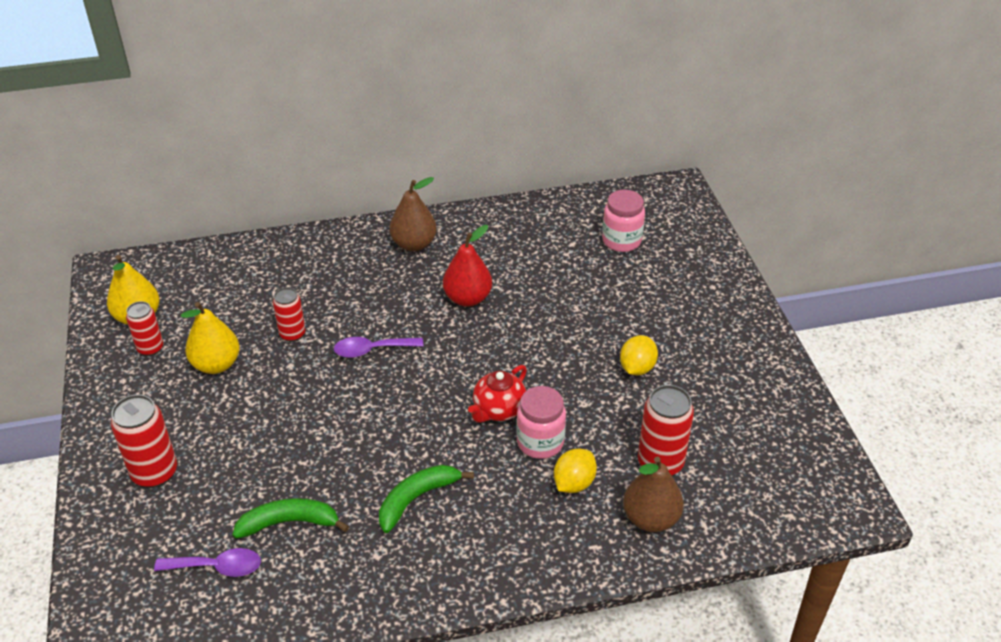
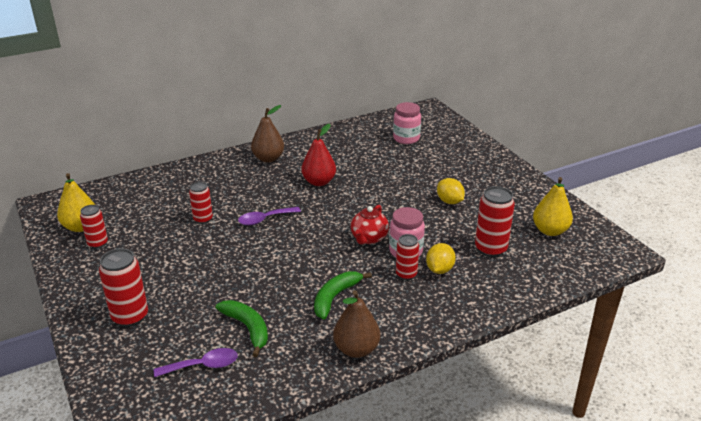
camera: 15 degrees left, 10 degrees down
yellow pear [181,302,240,374] -> yellow pear moved to [533,177,573,236]
green banana [232,498,349,539] -> green banana turned 75 degrees clockwise [216,300,268,357]
yellow lemon [620,335,658,375] -> yellow lemon turned 45 degrees counterclockwise [437,178,465,204]
brown pear [623,456,684,532] -> brown pear moved to [333,290,380,358]
none -> red can [396,234,419,280]

